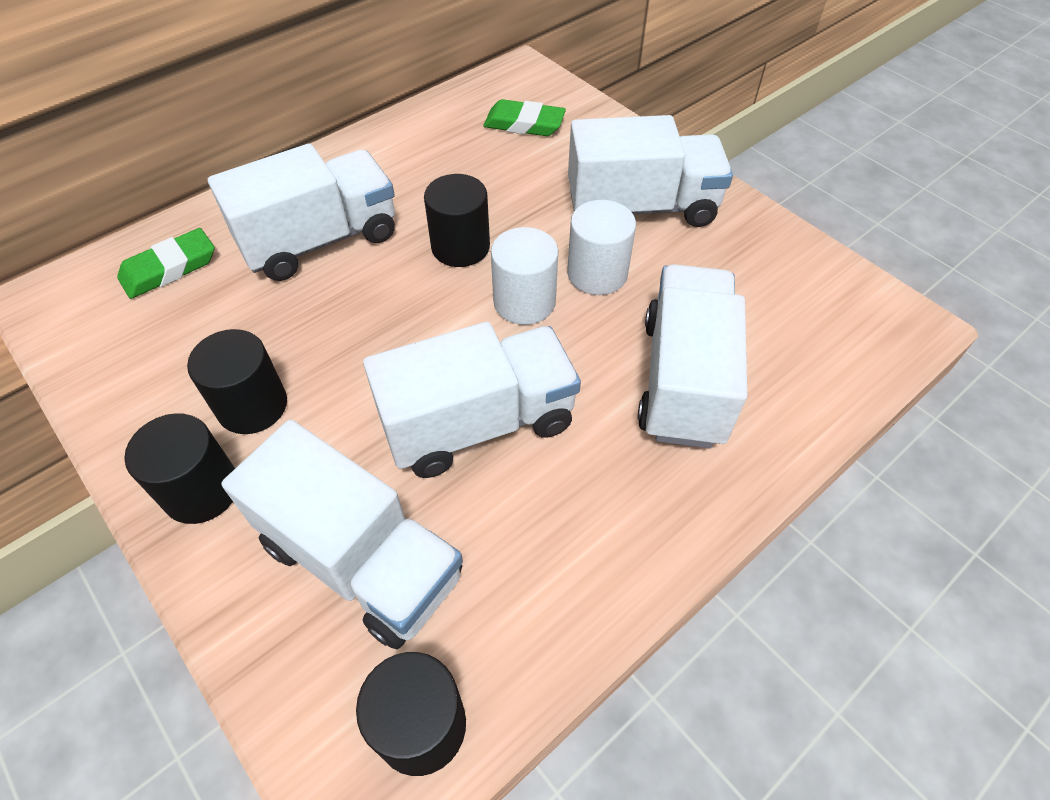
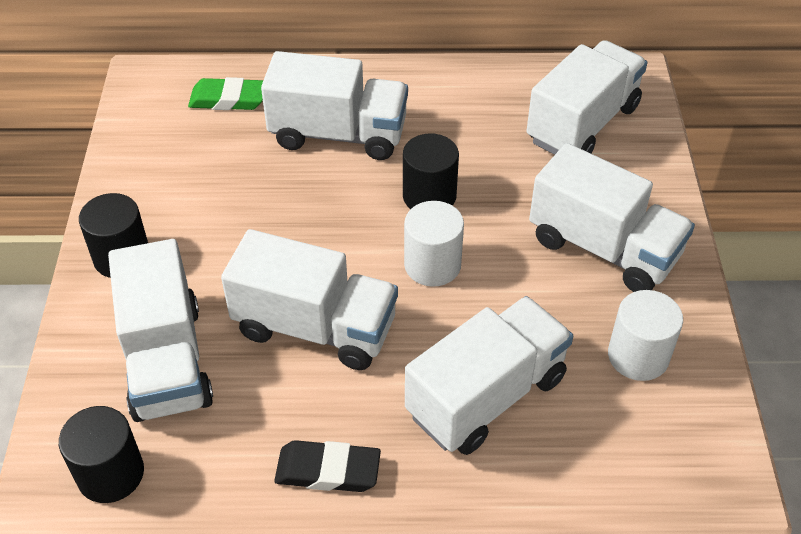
camera: 40 degrees right, 5 degrees down
black cylinder [187,329,287,434] -> none
green eraser [483,99,566,136] -> white truck [527,40,647,155]
white cylinder [567,200,636,295] -> white cylinder moved to [608,290,683,381]
none -> black eraser [274,440,381,492]

